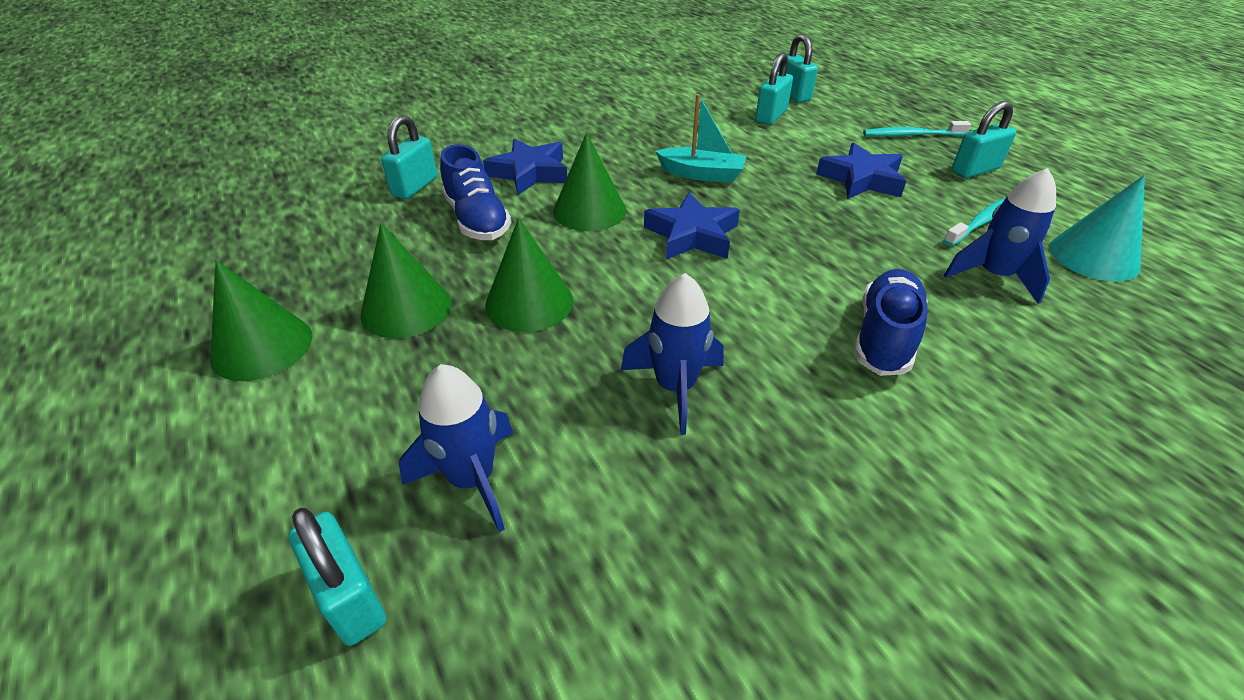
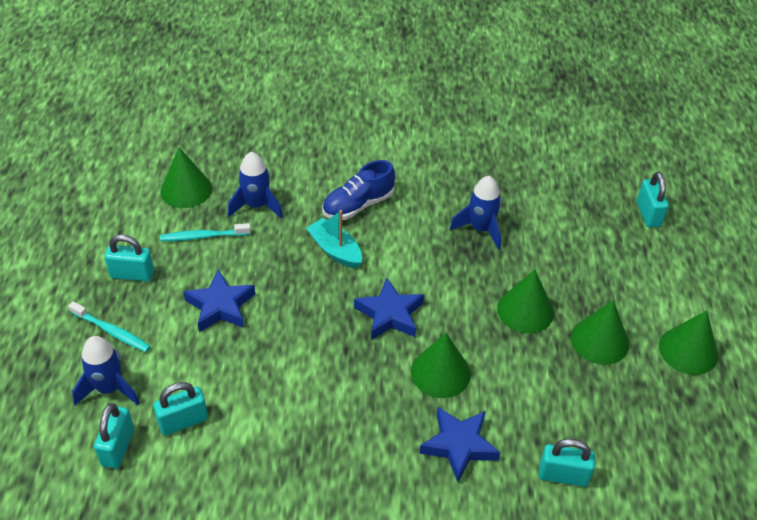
camera: 150 degrees left, 5 degrees up
turquoise padlock [381,115,437,199] -> turquoise padlock turned 45 degrees clockwise [539,439,595,487]
blue rocket [399,364,513,532] -> blue rocket moved to [72,336,140,405]
blue shoe [440,144,511,240] -> none
turquoise boat [655,94,747,183] -> turquoise boat moved to [306,210,362,269]
turquoise cone [1049,175,1145,282] -> green cone [160,148,212,208]

